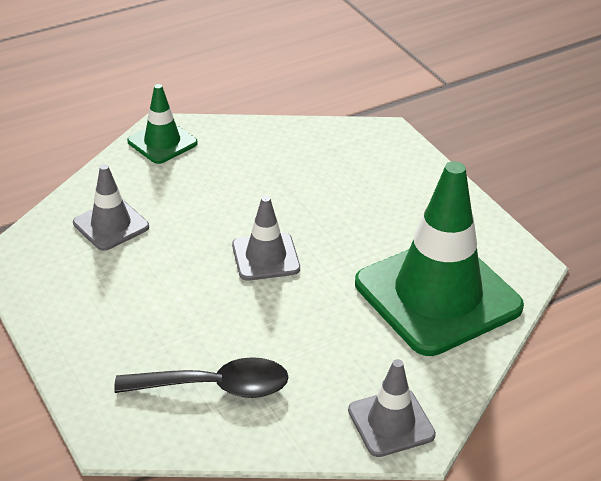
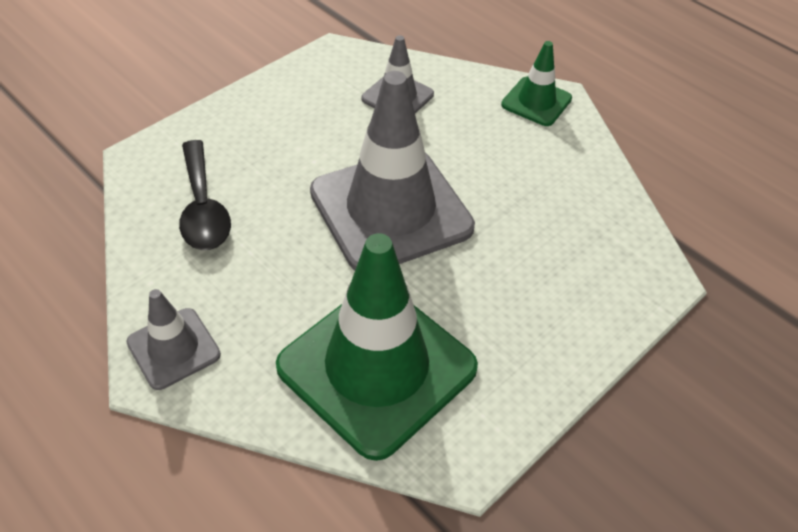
camera: 75 degrees right, 10 degrees up
grey traffic cone [232,196,300,281] -> grey traffic cone [310,71,475,270], size x2.07

